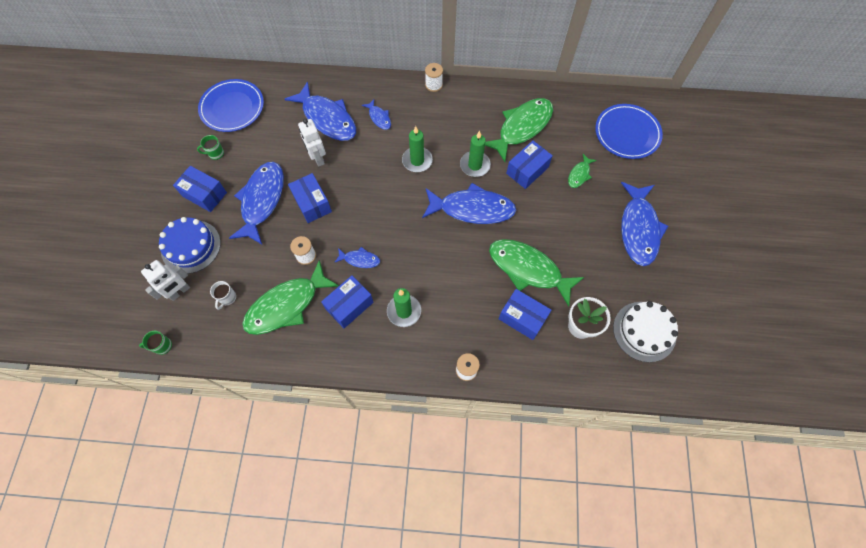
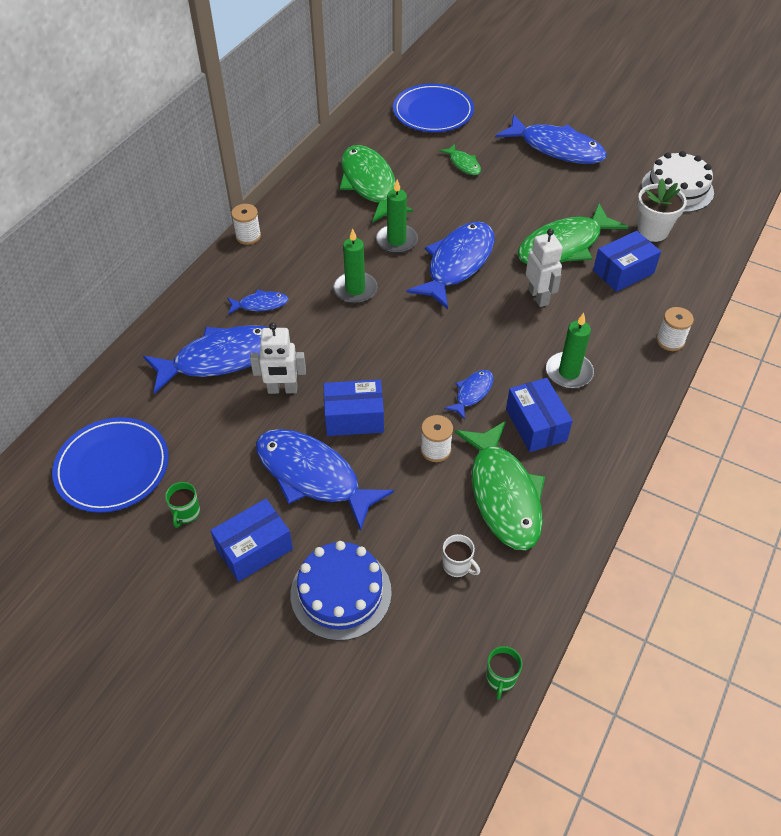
camera: 65 degrees left, 15 degrees down
white robot [141,260,190,301] -> white robot moved to [526,229,563,307]
blue box [506,141,553,189] -> none

